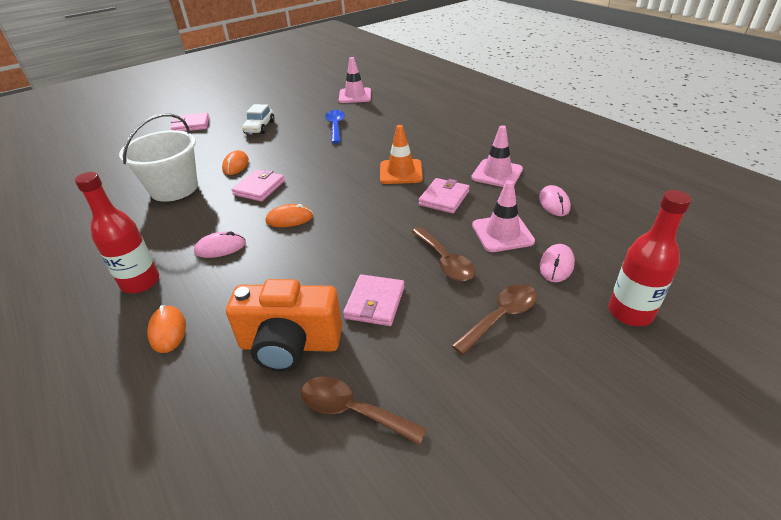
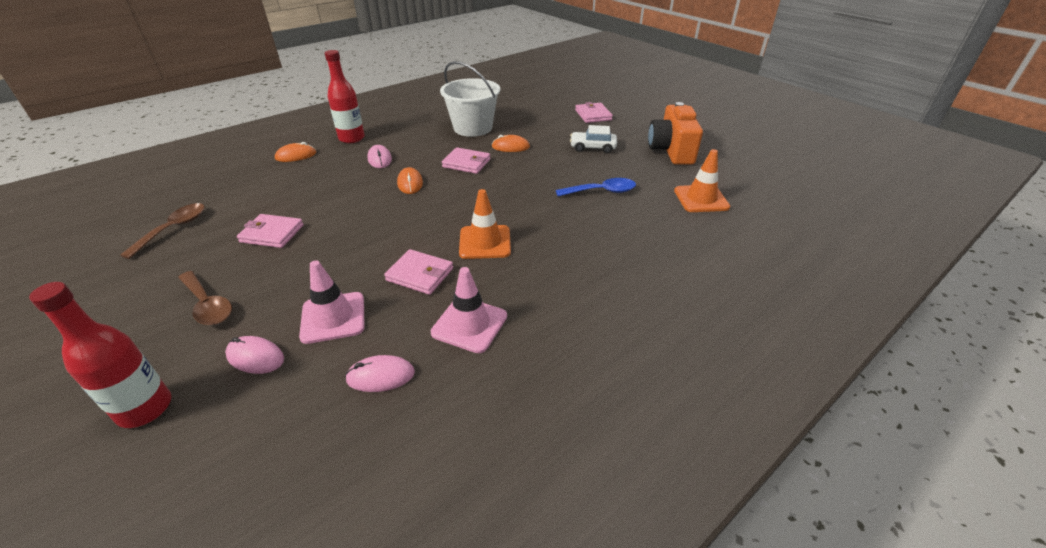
camera: 85 degrees right, 0 degrees up
orange camera [226,279,342,372] -> orange camera moved to [648,102,703,165]
pink traffic cone [339,57,371,103] -> orange traffic cone [674,149,730,212]
brown spoon [412,227,475,281] -> none

